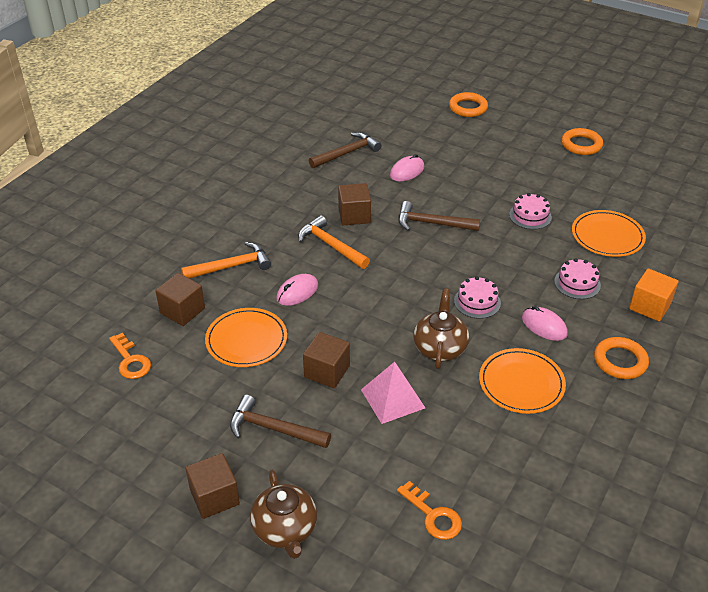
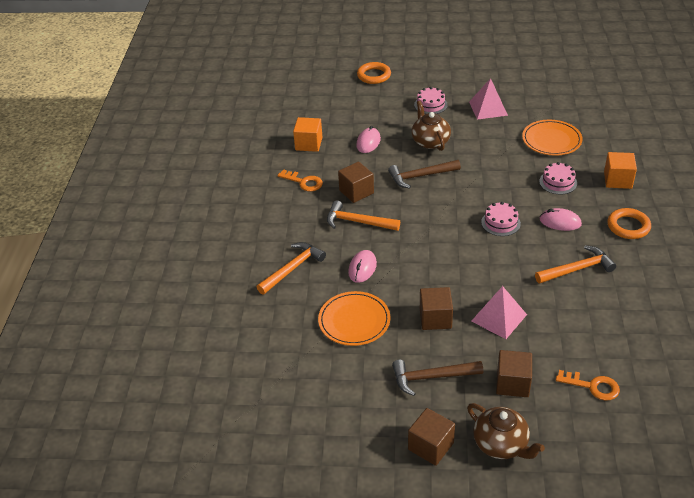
camera: 25 degrees left, 0 degrees up
orange key [109,333,151,379] -> orange key moved to [277,169,323,191]
brown cube [155,273,205,326] -> brown cube moved to [496,350,532,397]
brown hammer [309,132,381,168] -> orange cube [293,117,322,152]
brown teapot [414,288,469,369] -> brown teapot moved to [411,101,451,151]
orange plate [479,348,566,414] -> orange hammer [535,246,616,283]
pink cake [509,193,552,229] -> pink cake moved to [414,87,448,114]
orange ring [561,128,603,155] -> none
none -> pink pyramid [469,78,508,120]

